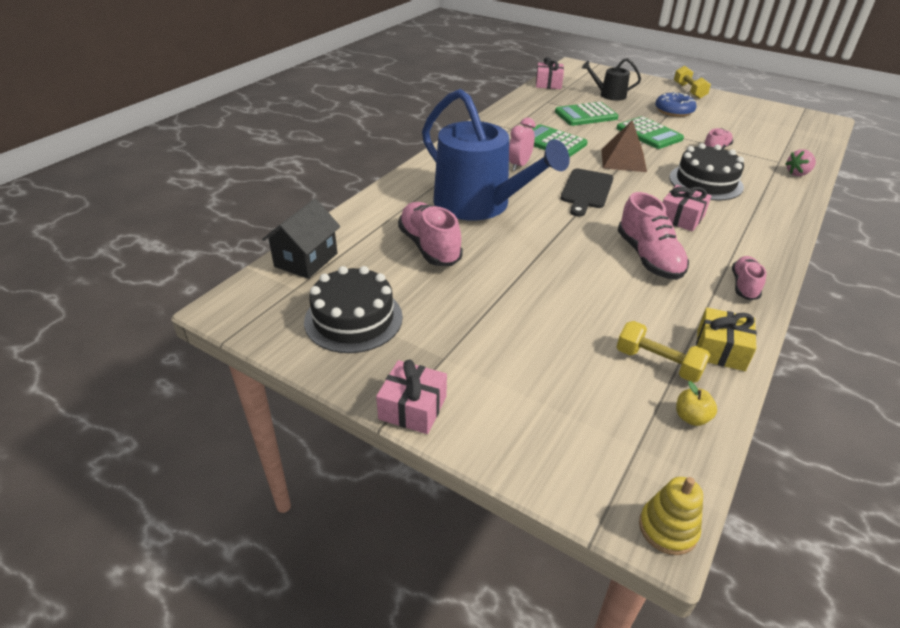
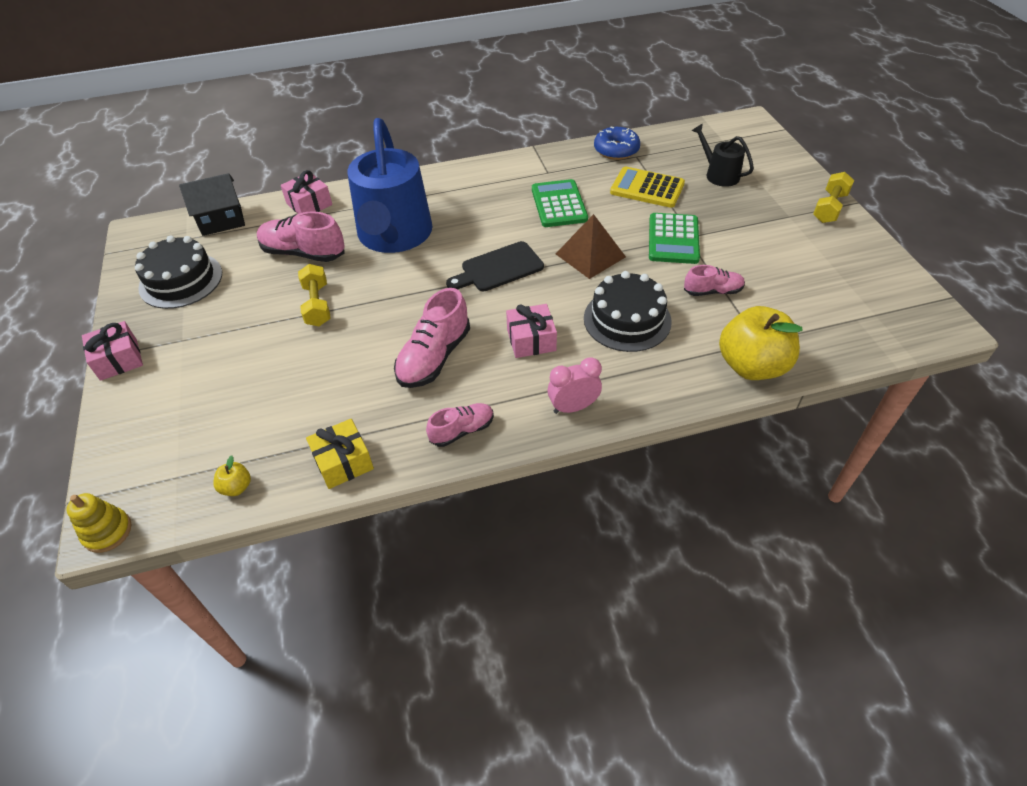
camera: 45 degrees right, 10 degrees up
pink shoe [398,202,463,266] -> pink shoe turned 90 degrees counterclockwise [257,211,345,262]
pink clock [509,117,535,171] -> pink clock moved to [548,357,602,414]
pink gift [536,57,564,89] -> pink gift moved to [281,170,332,214]
green calculator [555,102,618,126] -> yellow calculator [610,167,685,208]
yellow dumbbell [617,321,711,383] -> yellow dumbbell moved to [298,264,331,326]
blue donut [655,92,696,117] -> blue donut moved to [594,127,640,160]
pink strawberry [785,149,816,176] -> yellow apple [719,306,803,380]

